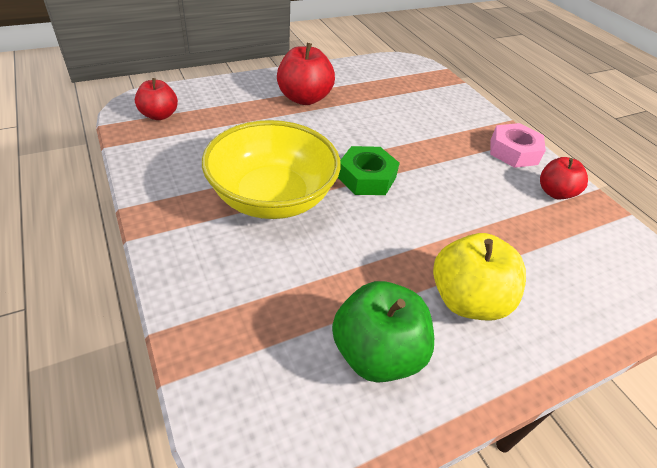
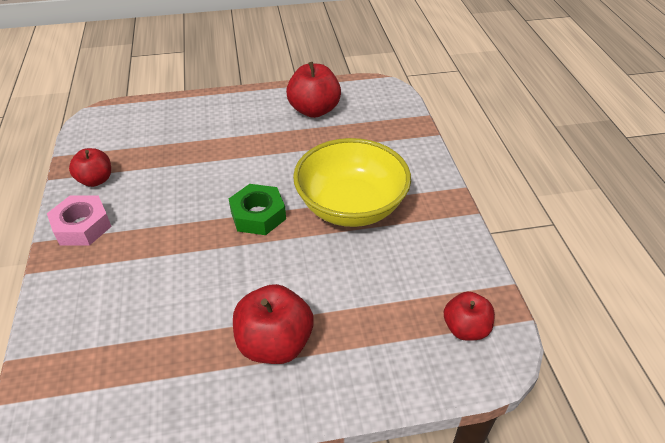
camera: 160 degrees left, 0 degrees up
green apple [332,281,434,383] -> red apple [286,62,341,118]
yellow apple [433,233,526,320] -> none

